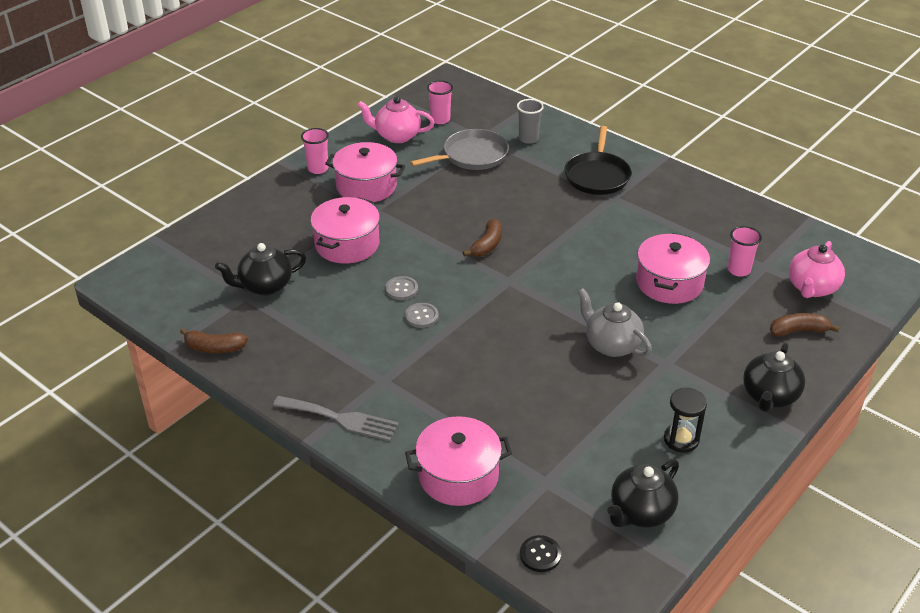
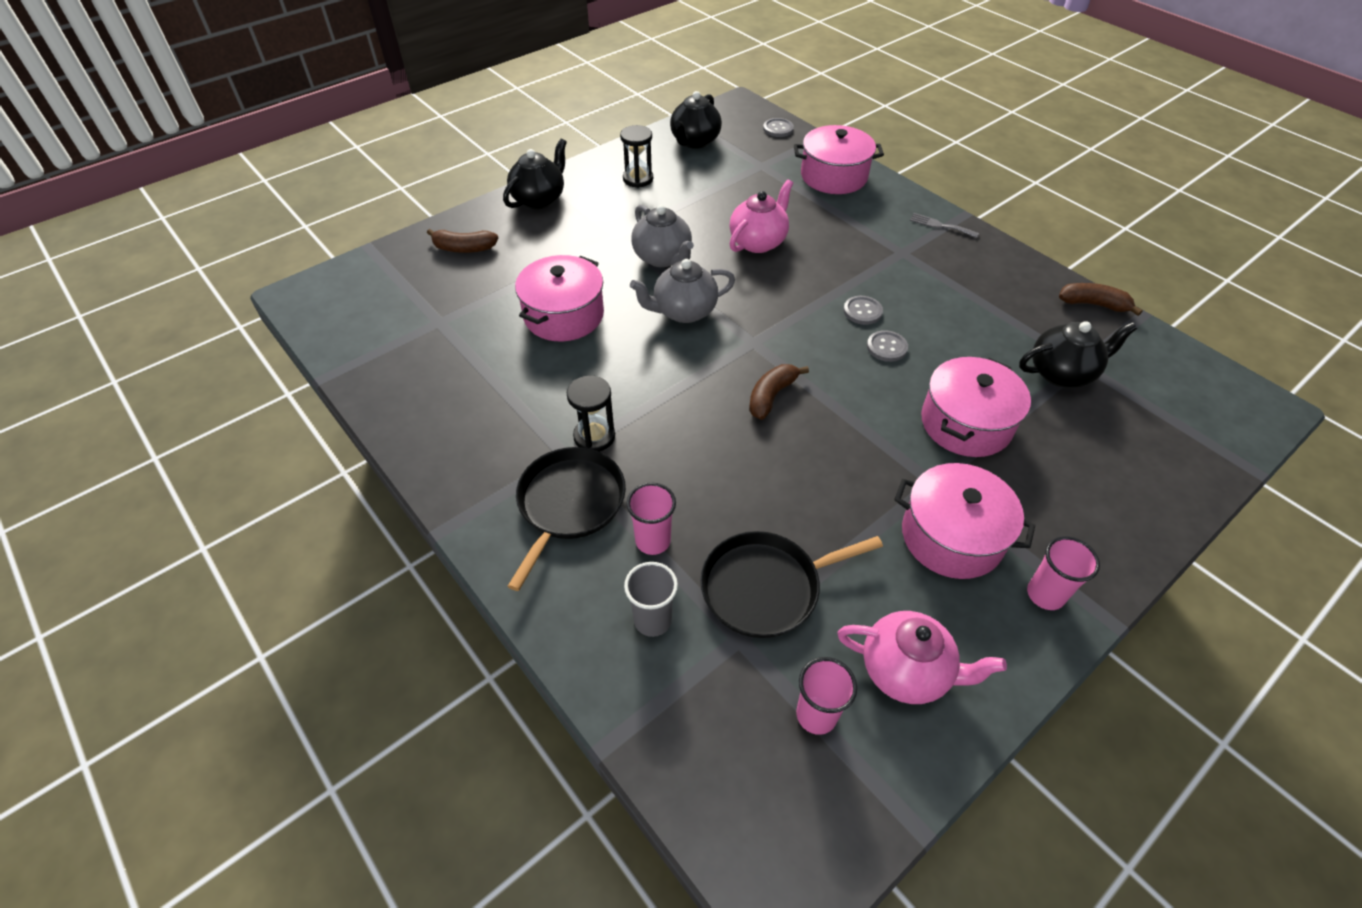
camera: 170 degrees left, 10 degrees up
grey fork [273,396,399,441] -> grey fork [910,213,979,238], size x0.56
grey pan [410,129,509,170] -> black pan [700,531,883,638]
black button [520,535,561,572] -> grey button [763,118,794,137]
black teapot [607,459,679,527] -> black teapot turned 150 degrees clockwise [670,91,722,149]
pink cup [728,226,762,277] -> pink cup moved to [627,483,676,555]
pink teapot [789,241,845,298] -> pink teapot moved to [730,179,793,253]
none -> black hourglass [567,376,615,452]
none -> grey teapot [630,259,735,323]

